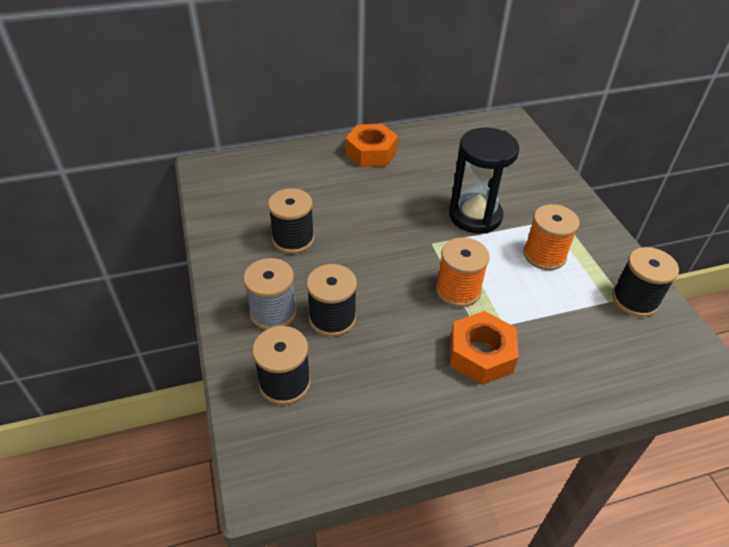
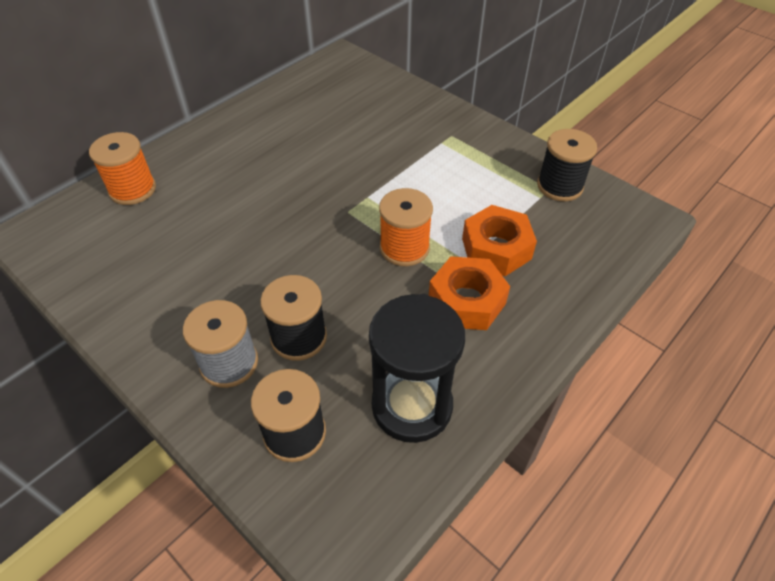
camera: 30 degrees left, 5 degrees up
black spool [268,188,314,254] -> none
orange nut [346,124,398,167] -> orange nut moved to [462,205,537,276]
black hourglass [449,127,519,234] -> black hourglass moved to [369,294,465,443]
orange spool [523,204,579,270] -> orange spool moved to [89,132,156,205]

